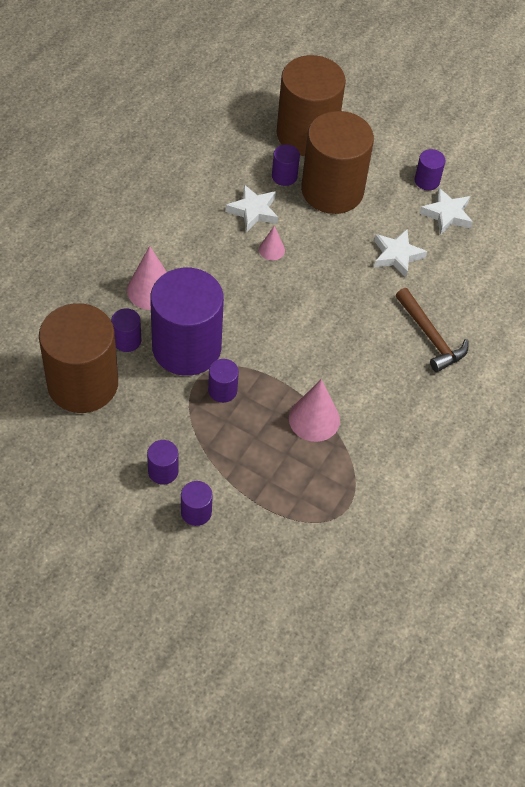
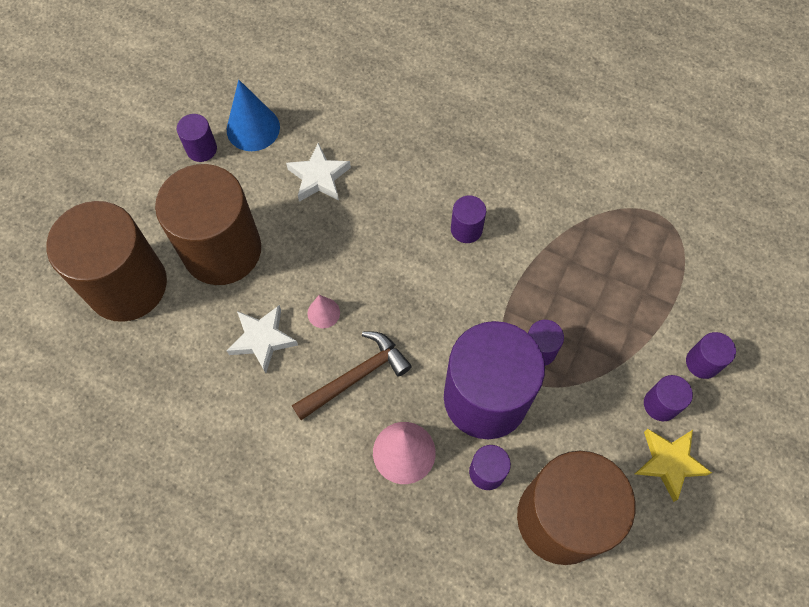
camera: 90 degrees left, 10 degrees up
purple cylinder [272,144,300,186] -> purple cylinder moved to [451,195,486,243]
pink cone [289,379,340,442] -> none
brown hammer [396,288,469,372] -> brown hammer moved to [291,331,412,420]
white star [420,188,473,235] -> blue cone [227,80,280,151]
none -> yellow star [635,429,712,502]

